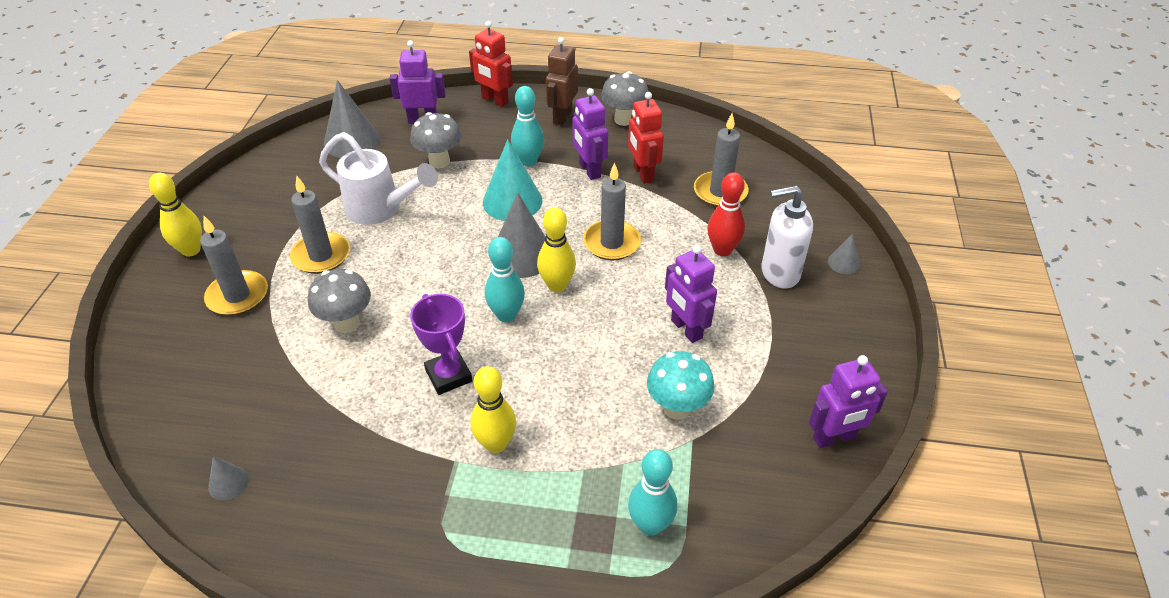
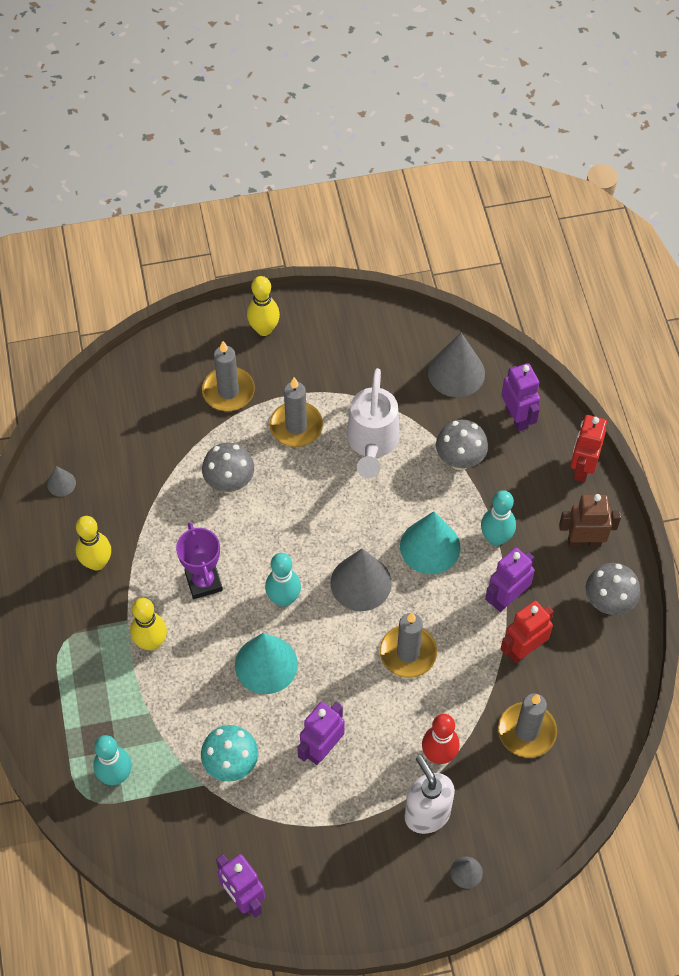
camera: 70 degrees right, 15 degrees up
purple trophy [410,294,472,395] -> purple trophy turned 60 degrees counterclockwise [176,522,223,599]
yellow bowling pin [537,207,576,292] -> yellow bowling pin moved to [76,516,111,571]
none -> turquoise cone [235,633,298,694]

